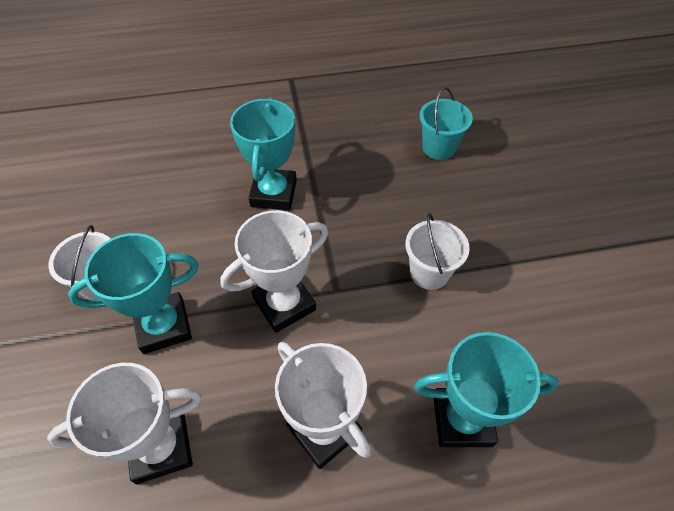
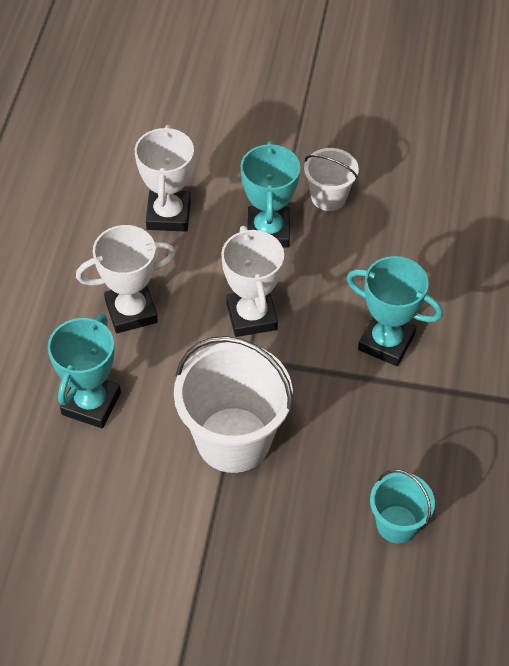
camera: 110 degrees right, 0 degrees up
white bucket [405,213,470,290] -> white bucket [174,336,293,473], size x1.86

